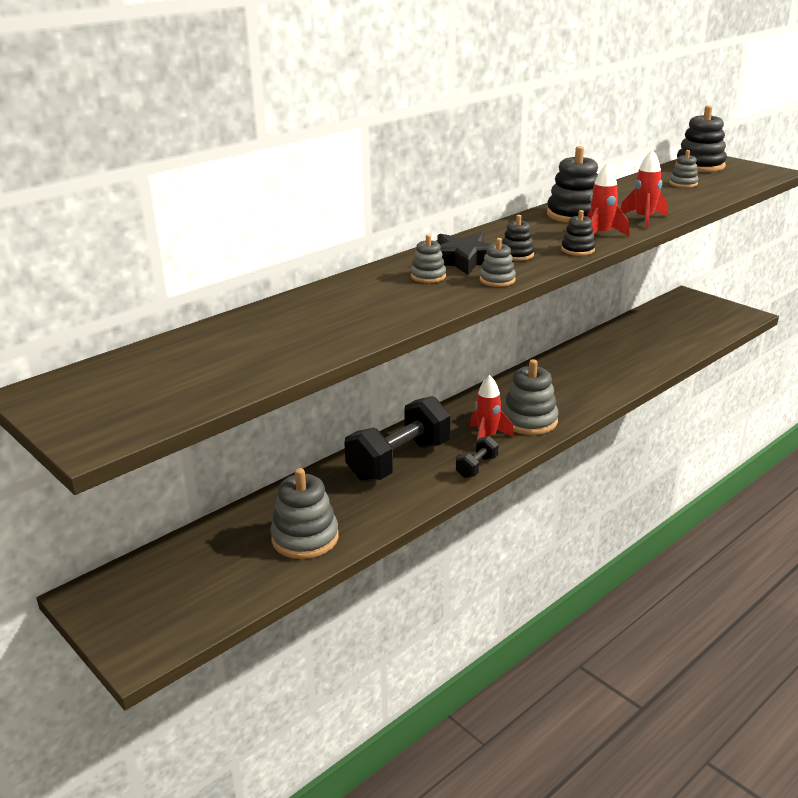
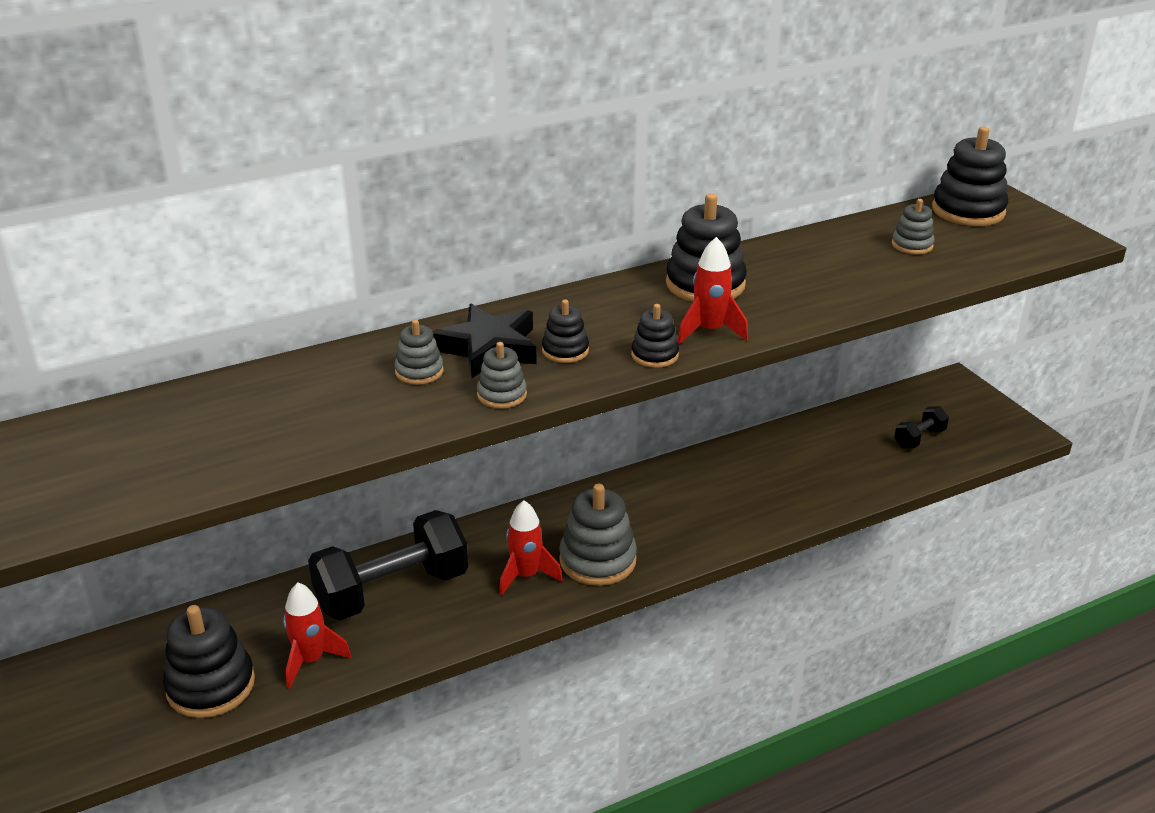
camera: 15 degrees right, 5 degrees up
grey stacking toy [270,468,339,559] -> black stacking toy [163,605,255,718]
black dumbbell [456,436,499,478] -> black dumbbell moved to [894,406,949,449]
red rocket [621,149,667,228] -> red rocket moved to [283,583,352,689]

